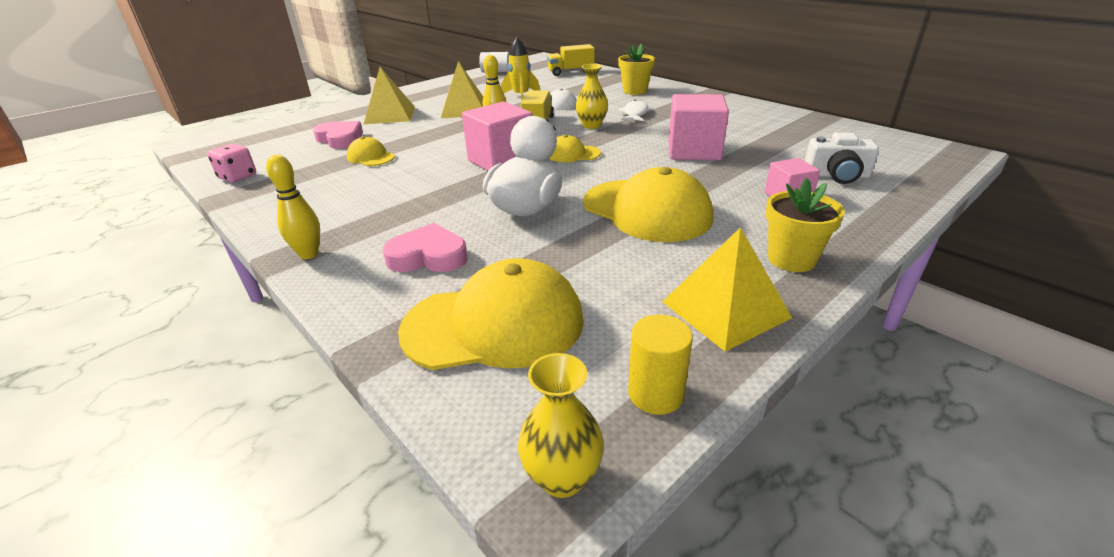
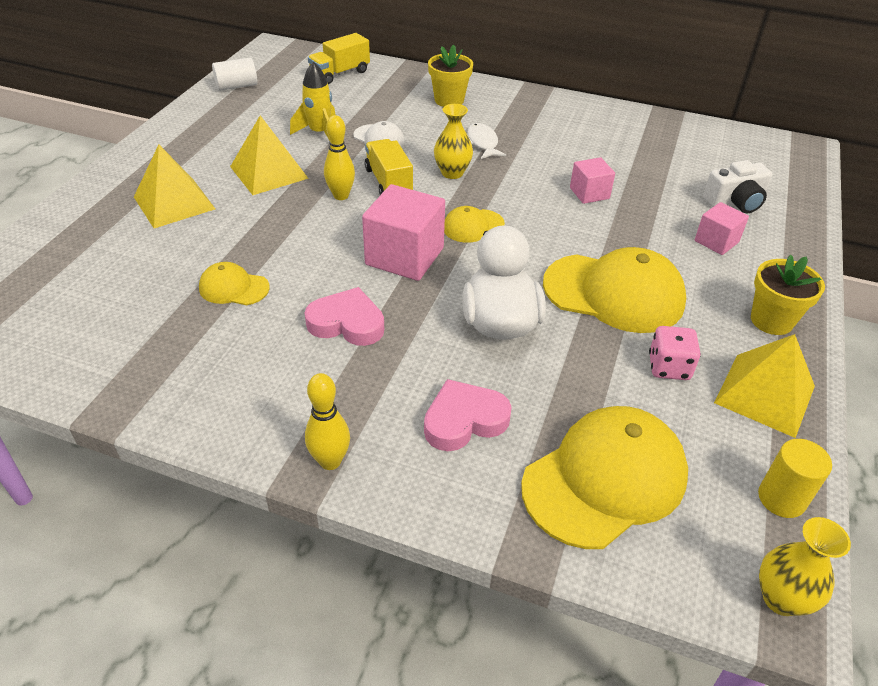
camera: 30 degrees left, 10 degrees up
pink dice [207,143,256,183] -> pink dice moved to [649,326,701,380]
pink heart [313,121,363,149] -> pink heart moved to [304,287,384,346]
pink cube [669,94,729,161] -> pink cube [570,157,615,204], size x0.56

